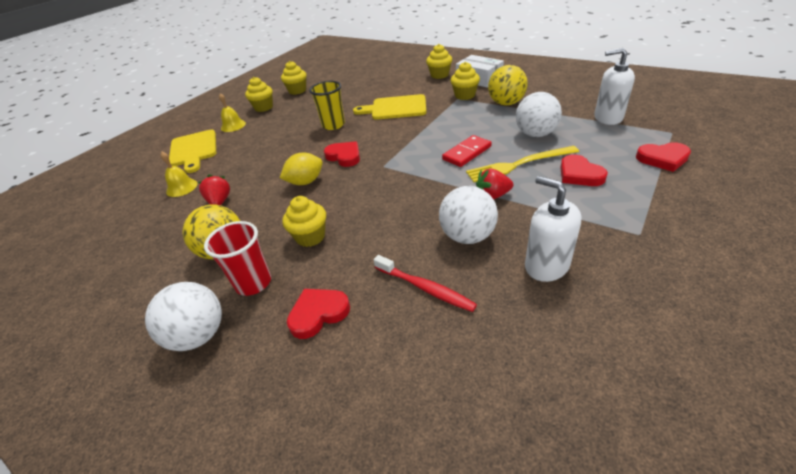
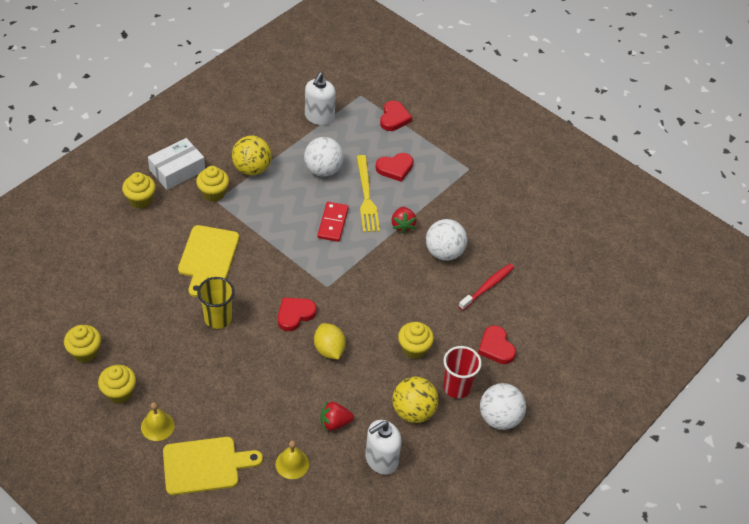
camera: 90 degrees left, 10 degrees up
red domino [442,135,492,167] -> red domino turned 45 degrees clockwise [317,202,349,242]
white soap dispenser [525,176,581,282] -> white soap dispenser moved to [365,420,402,475]

